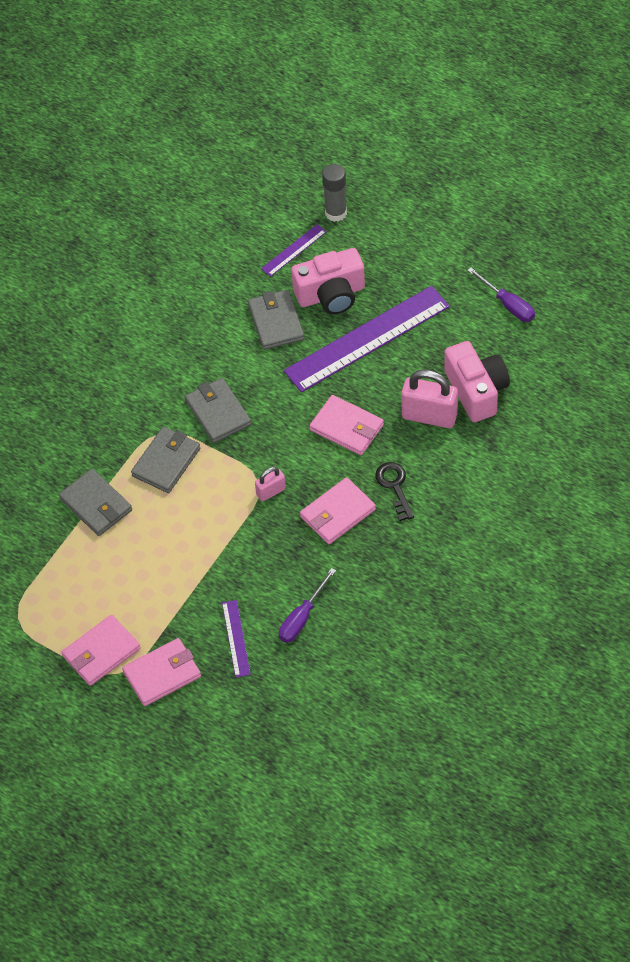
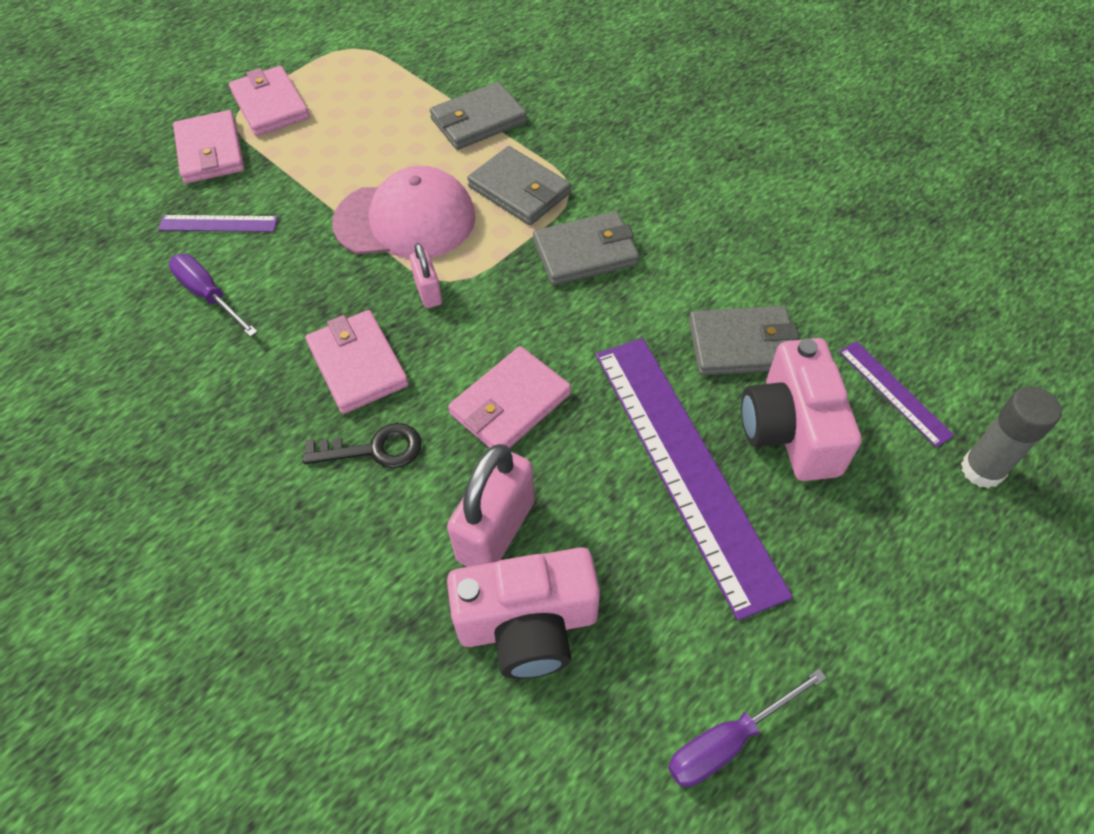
camera: 100 degrees right, 0 degrees up
none -> pink cap [332,166,476,258]

